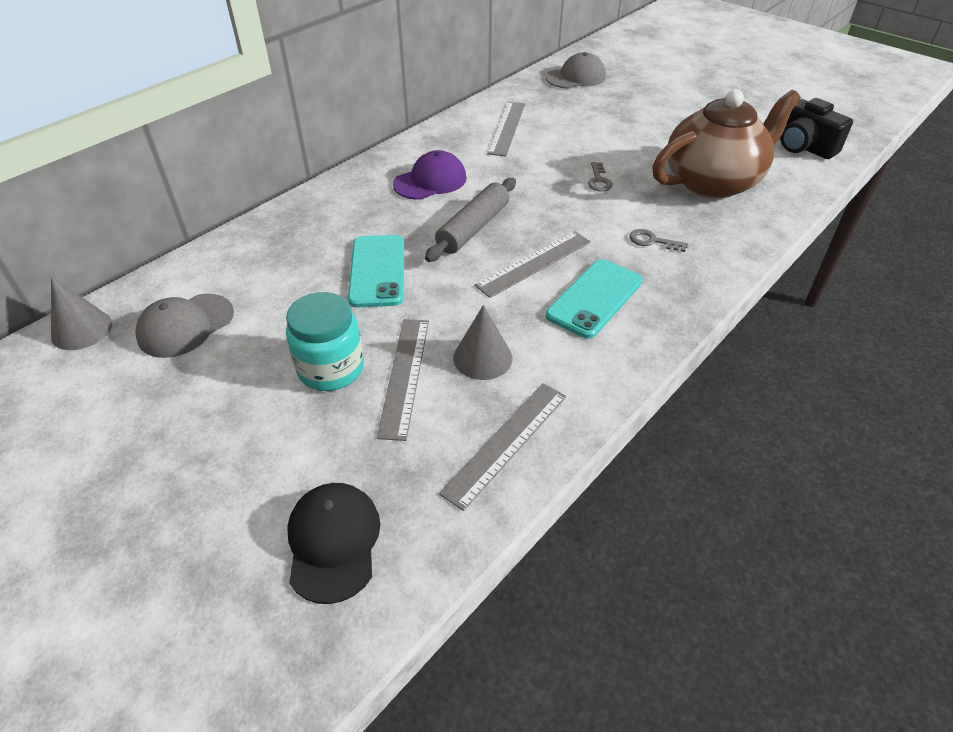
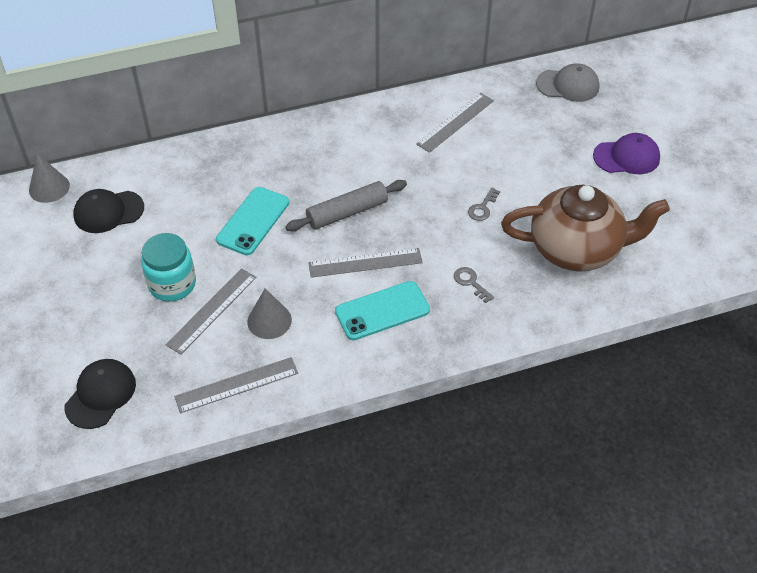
camera: 30 degrees right, 5 degrees up
grey cap [135,294,234,358] -> black cap [73,189,144,233]
purple cap [393,150,466,200] -> purple cap moved to [593,133,660,174]
black camera [780,98,853,159] -> none

